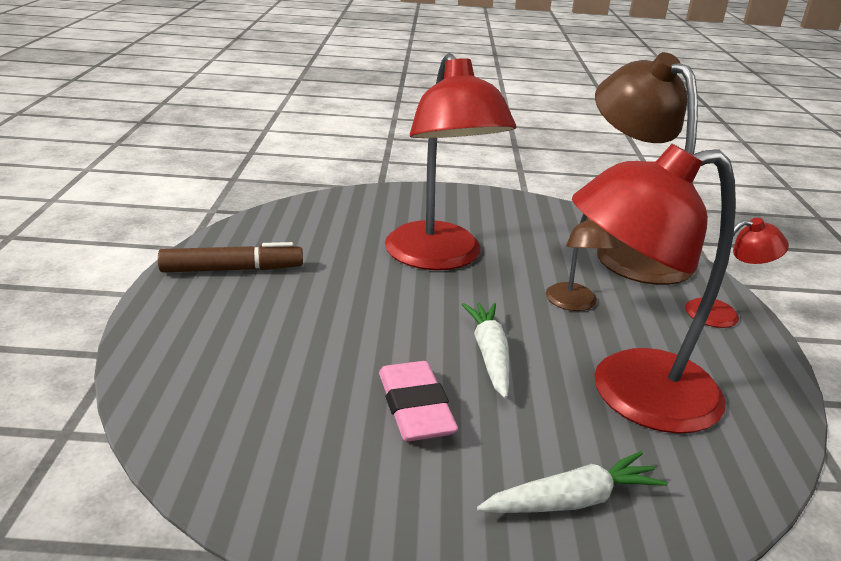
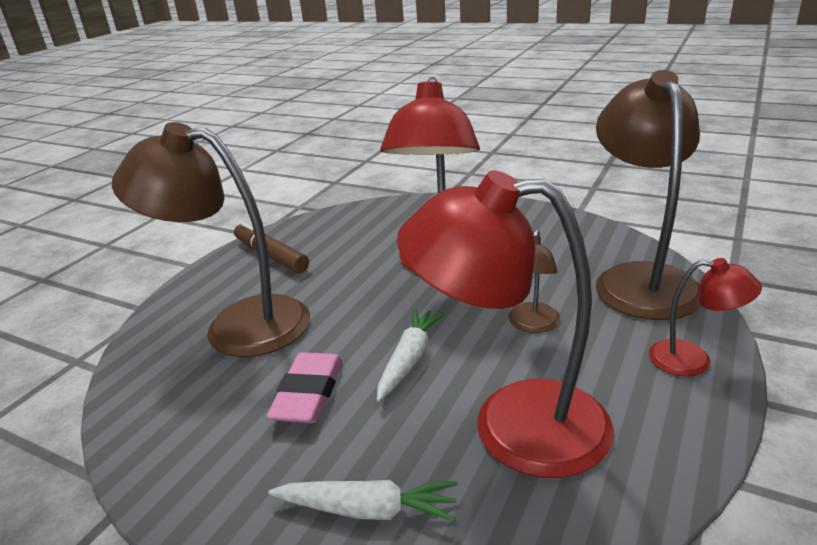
camera: 30 degrees right, 0 degrees up
brown marker [158,242,303,273] -> brown marker turned 150 degrees counterclockwise [234,222,309,273]
none -> brown lamp [112,122,310,357]

